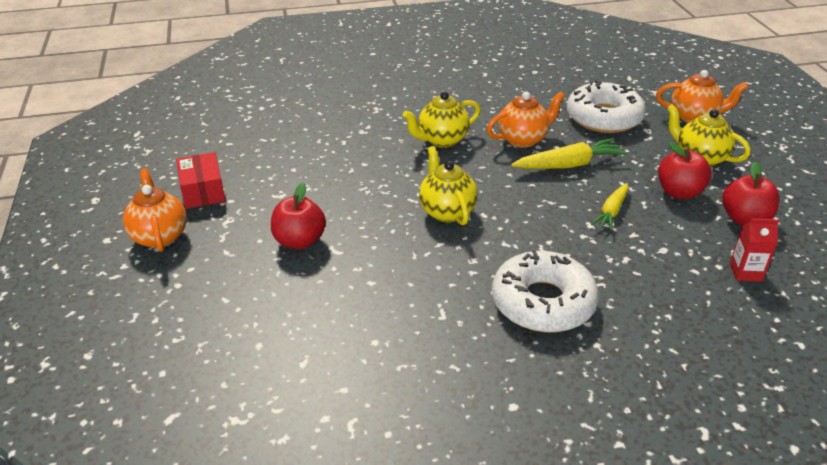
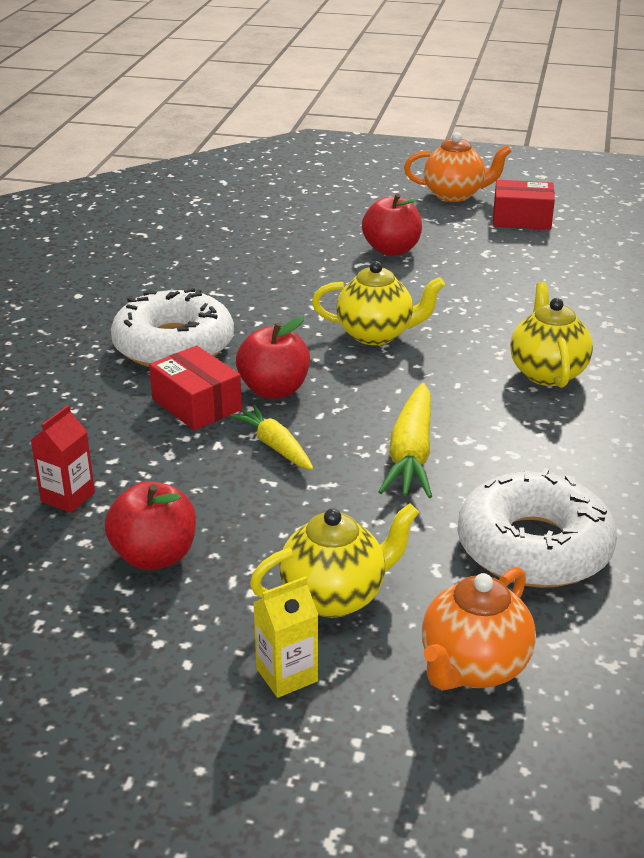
camera: 115 degrees right, 5 degrees down
orange teapot [487,91,565,148] -> none
red apple [658,141,712,199] -> red apple moved to [236,317,310,399]
none -> red box [149,346,242,430]
none -> yellow carton [253,576,318,698]

